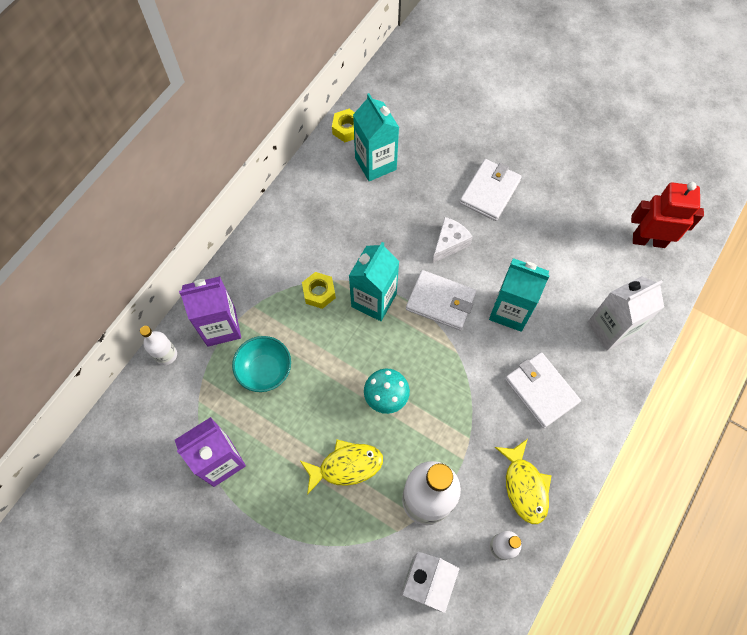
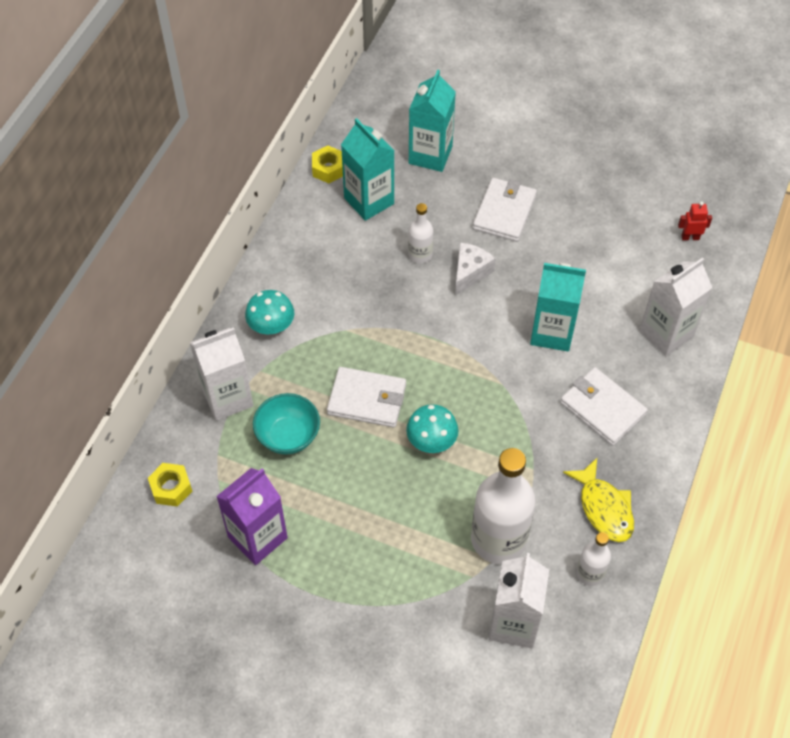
camera: 10 degrees left, 10 degrees down
white bottle [140,326,177,365] -> white bottle moved to [408,203,434,264]
purple carton [179,276,241,347] -> white carton [190,327,253,421]
yellow fish [300,440,383,495] -> none
yellow nut [302,272,336,309] -> yellow nut moved to [148,463,192,507]
turquoise carton [349,242,400,321] -> turquoise carton moved to [409,70,456,172]
white wallet [406,270,477,330] -> white wallet moved to [327,367,406,428]
red robot [631,182,704,248] -> red robot [678,201,712,240], size x0.47
none -> turquoise mushroom [245,290,294,334]

